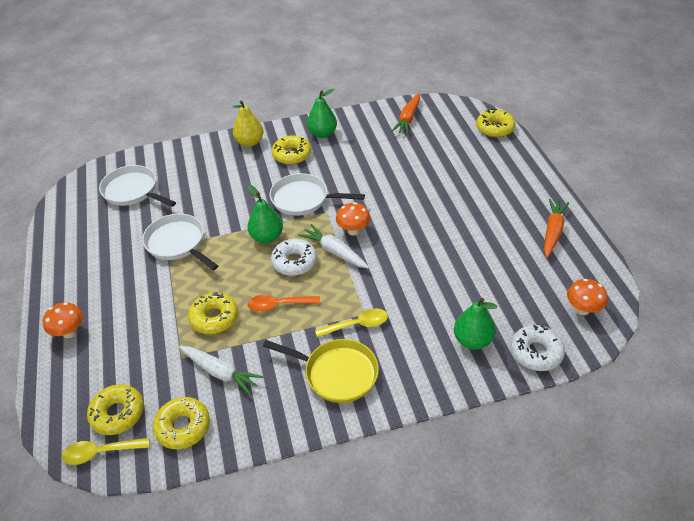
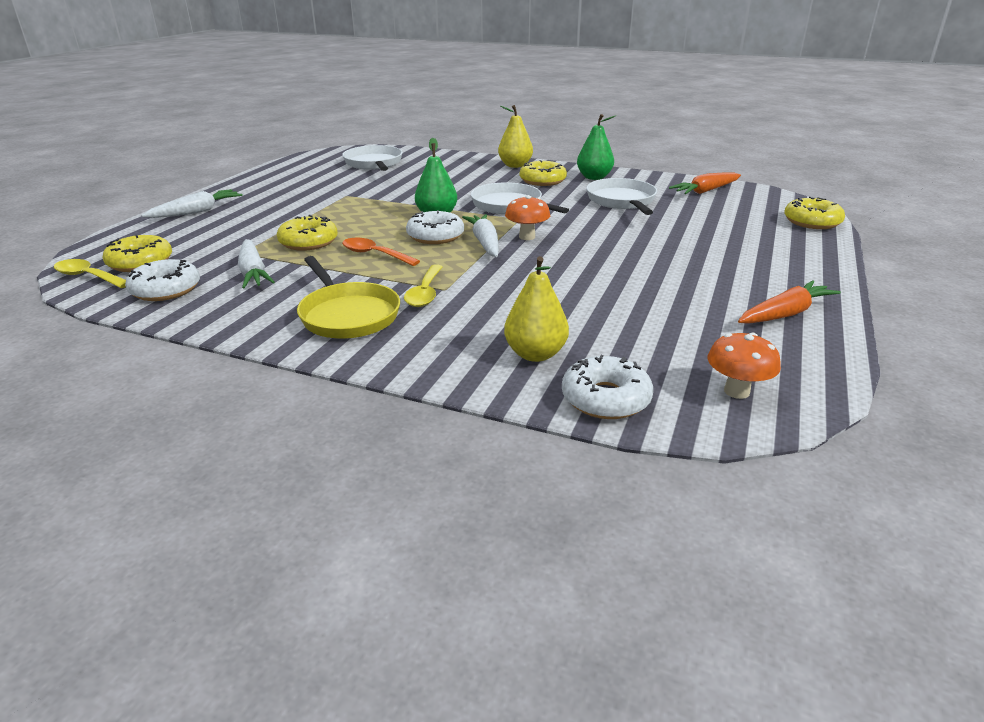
camera: 35 degrees right, 15 degrees down
orange mushroom [43,302,83,338] -> white carrot [142,189,243,218]
white pan [142,214,218,270] -> white pan moved to [586,178,657,215]
yellow donut [153,397,210,450] -> white donut [125,259,200,301]
yellow spoon [315,308,388,337] -> yellow spoon turned 75 degrees clockwise [404,264,443,307]
green pear [454,298,497,350] -> yellow pear [504,256,569,362]

